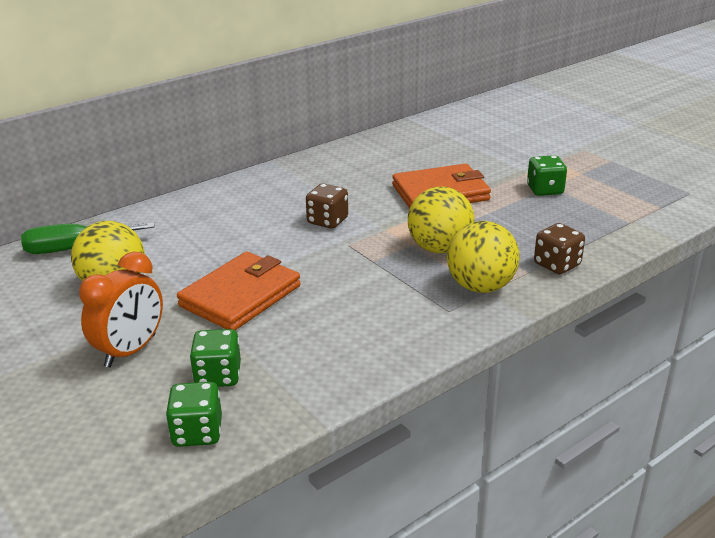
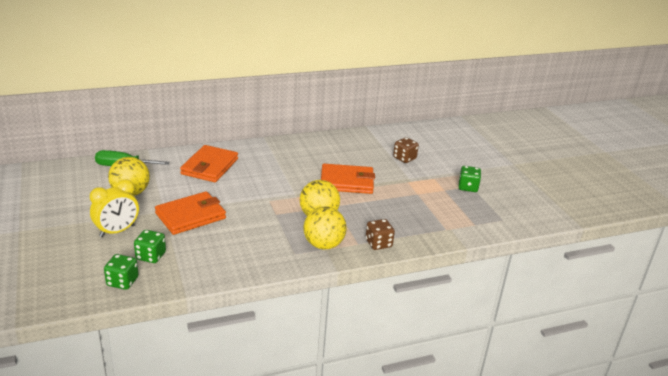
camera: 15 degrees right, 0 degrees up
orange clock [79,252,163,367] -> yellow clock [90,179,139,237]
brown dice [306,183,348,229] -> brown dice moved to [393,137,419,163]
green dice [527,155,567,196] -> green dice moved to [458,166,481,192]
none -> orange wallet [180,145,238,182]

